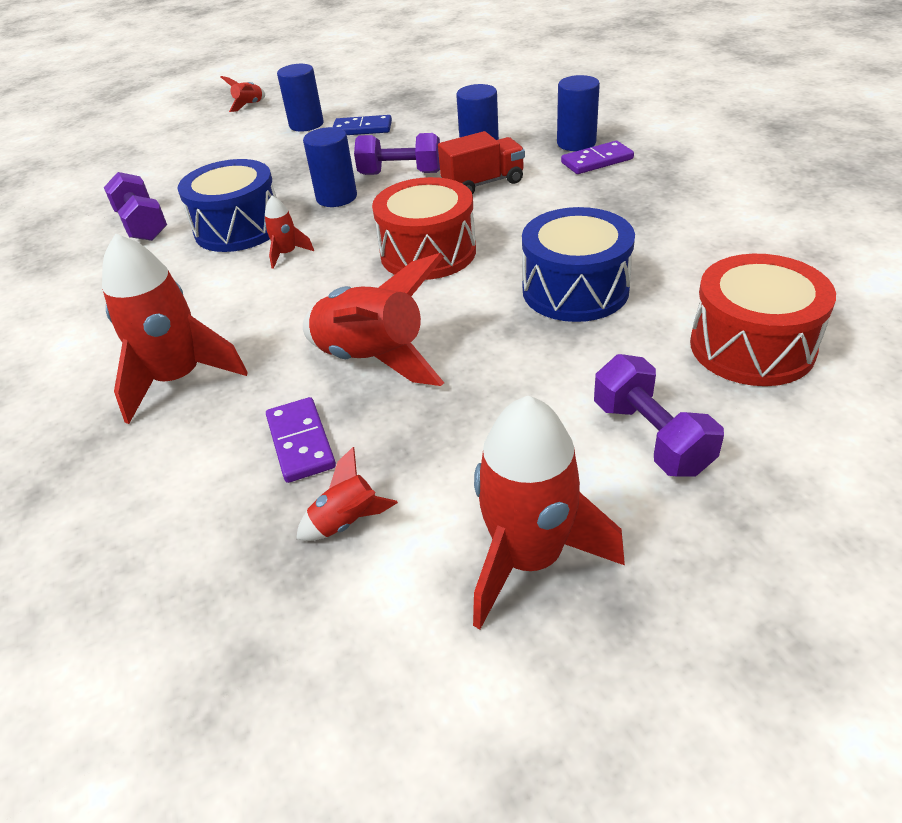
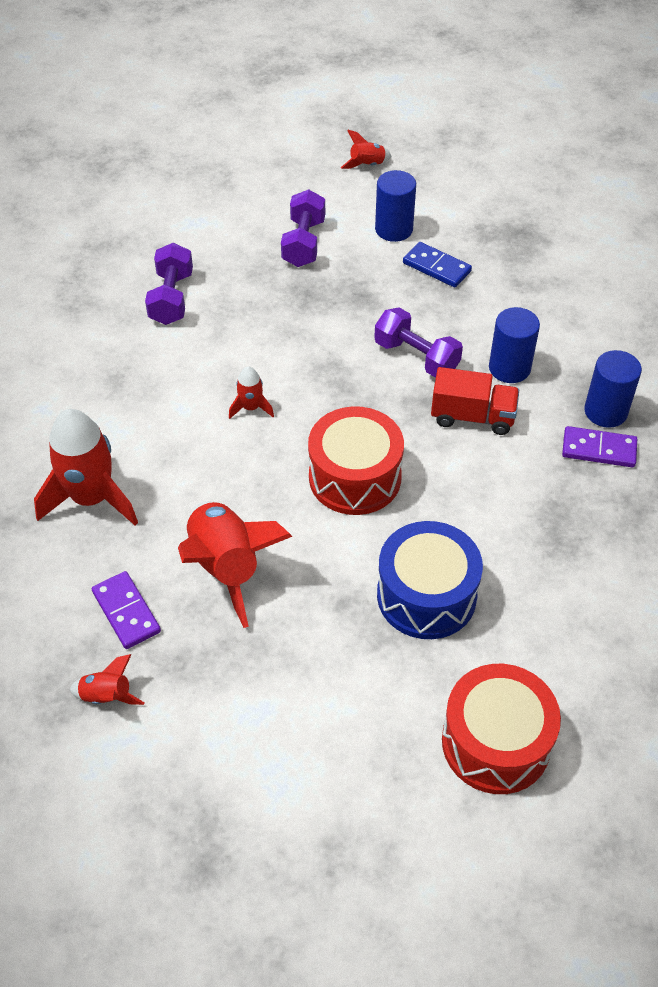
camera: 30 degrees right, 10 degrees up
blue drum [177,159,277,252] -> none
purple domino [266,397,336,483] -> purple domino turned 45 degrees counterclockwise [92,571,161,649]
blue cylinder [303,127,357,207] -> none
red rocket [473,396,625,630] -> none
purple dumbbell [594,354,724,477] -> purple dumbbell moved to [281,189,325,267]

